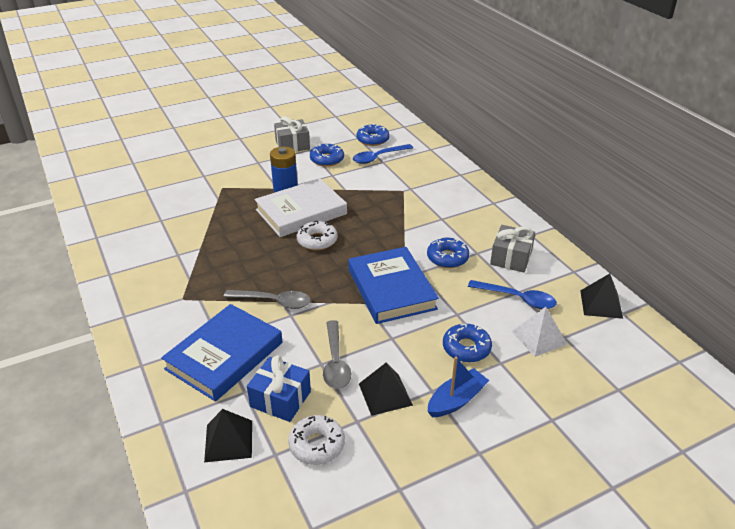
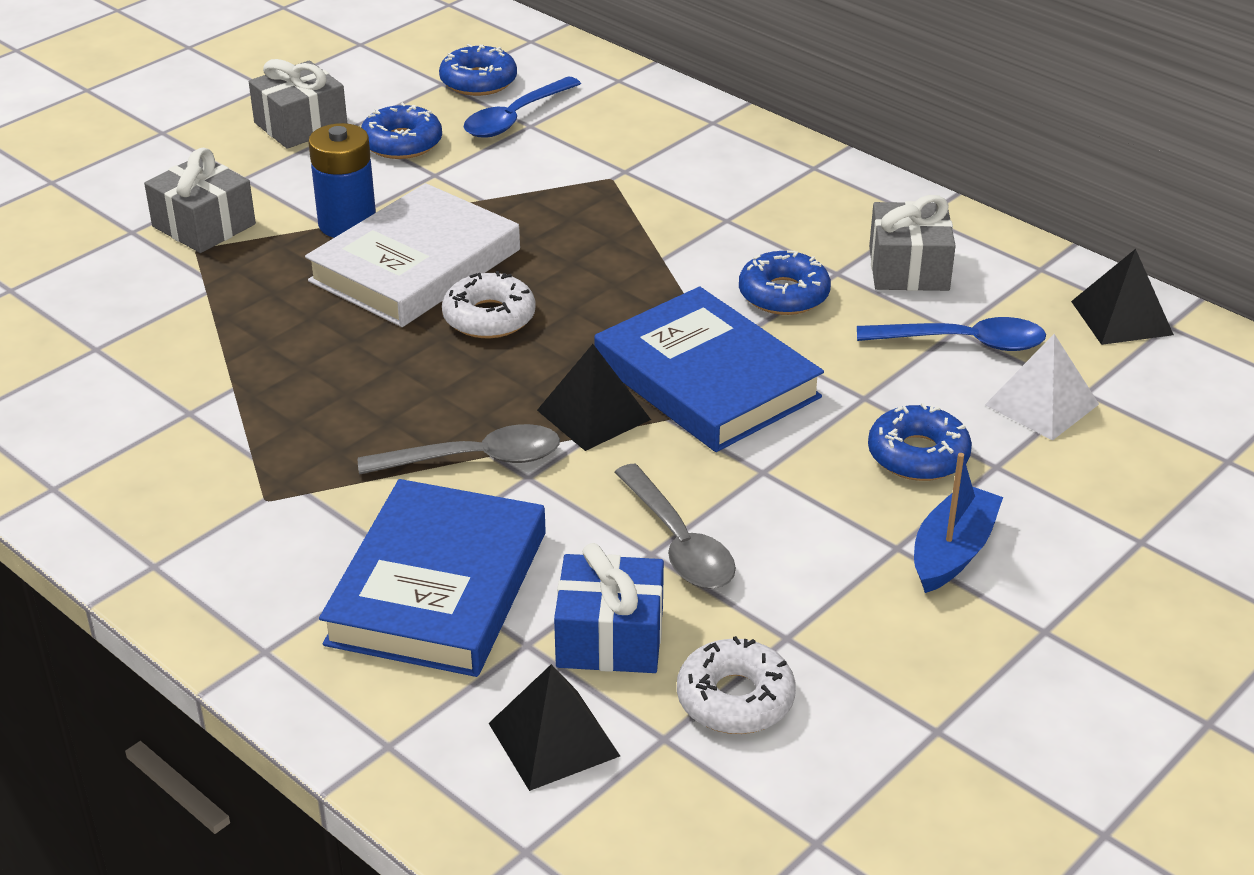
camera: 20 degrees left, 0 degrees up
black pyramid [359,363,413,416] -> black pyramid moved to [537,344,651,451]
none -> grey gift [144,148,256,253]

